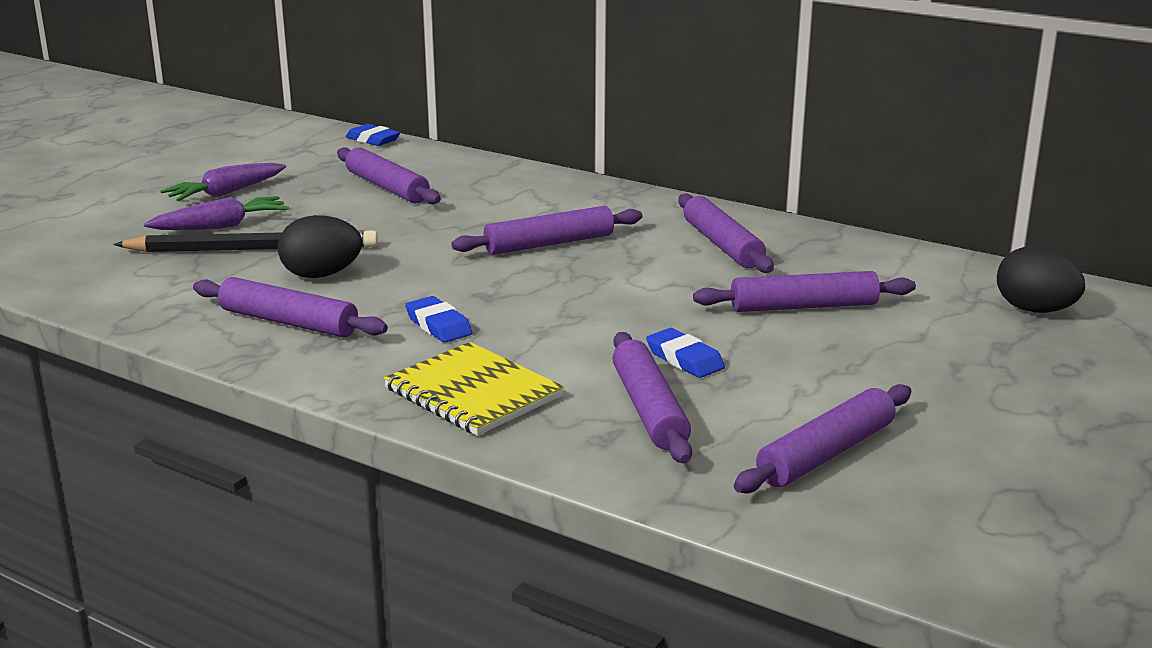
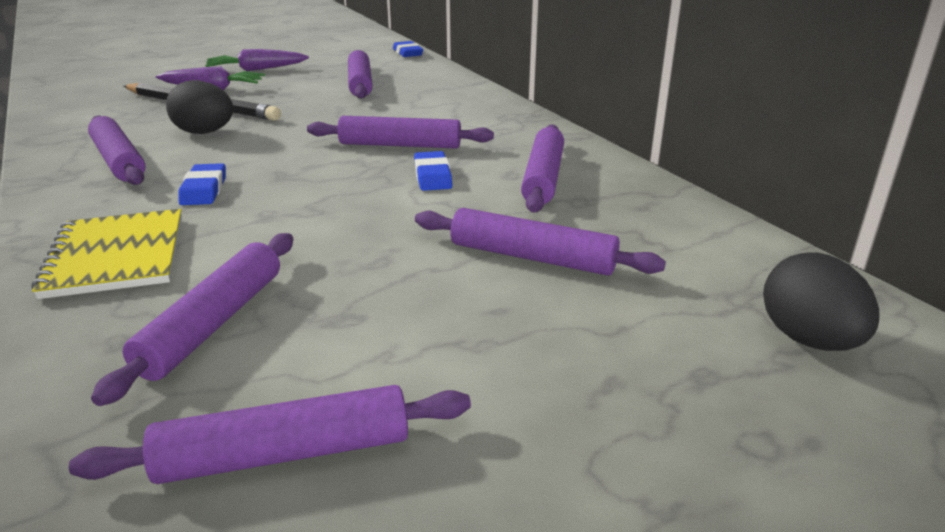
camera: 30 degrees right, 5 degrees up
blue eraser [646,328,725,378] -> blue eraser moved to [414,151,452,191]

